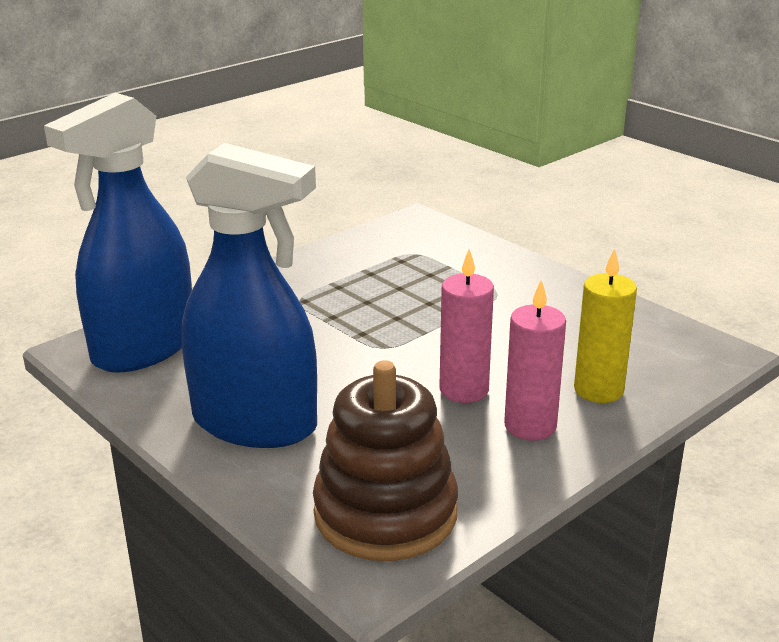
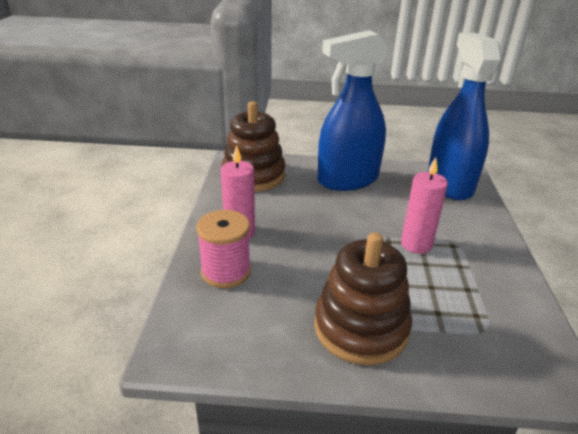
camera: 135 degrees right, 5 degrees up
pink candle [439,249,494,403] -> pink candle moved to [401,157,448,254]
yellow candle [574,248,637,403] -> pink spool [196,210,251,288]
none -> brown stacking toy [314,232,412,365]

